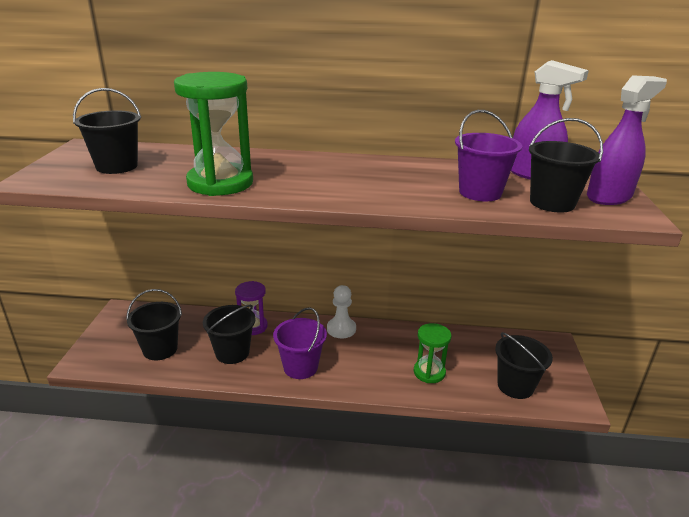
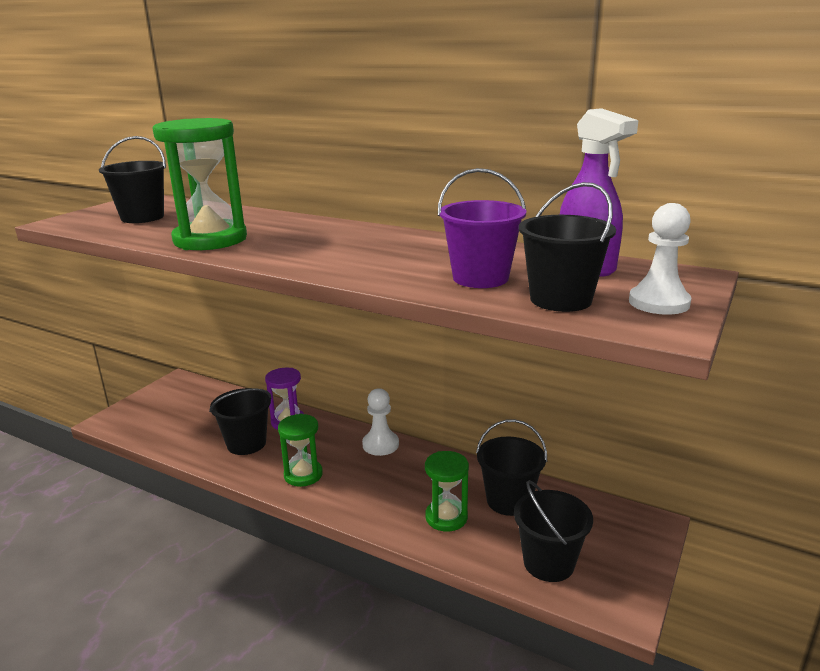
camera: 25 degrees right, 5 degrees down
black bucket [126,289,182,360] -> black bucket moved to [476,419,547,516]
purple bucket [273,307,327,379] -> green hourglass [278,414,323,487]
purple spray bottle [587,75,667,205] -> white pawn [629,203,691,315]

